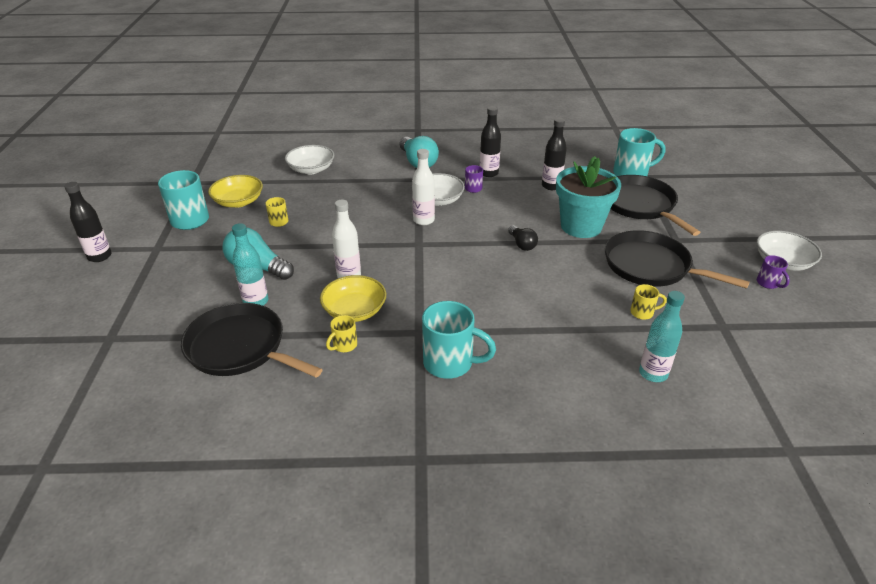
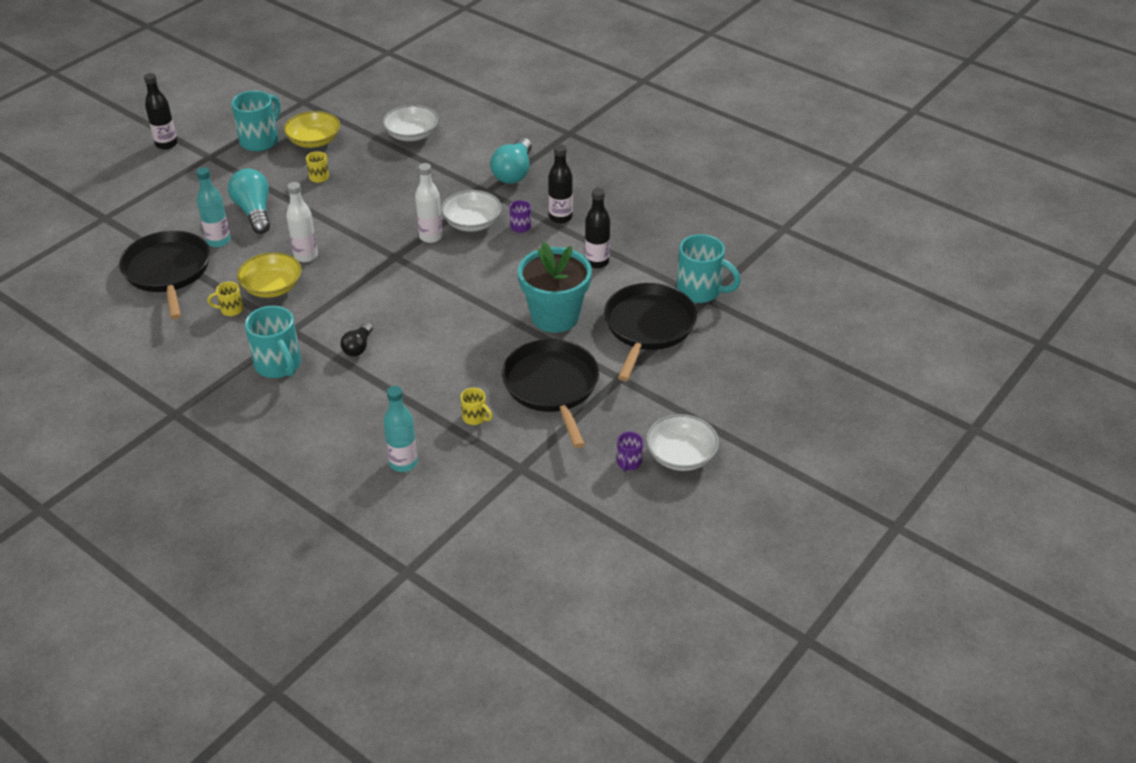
camera: 40 degrees right, 5 degrees up
black light bulb [508,225,538,251] -> black light bulb moved to [341,323,373,356]

